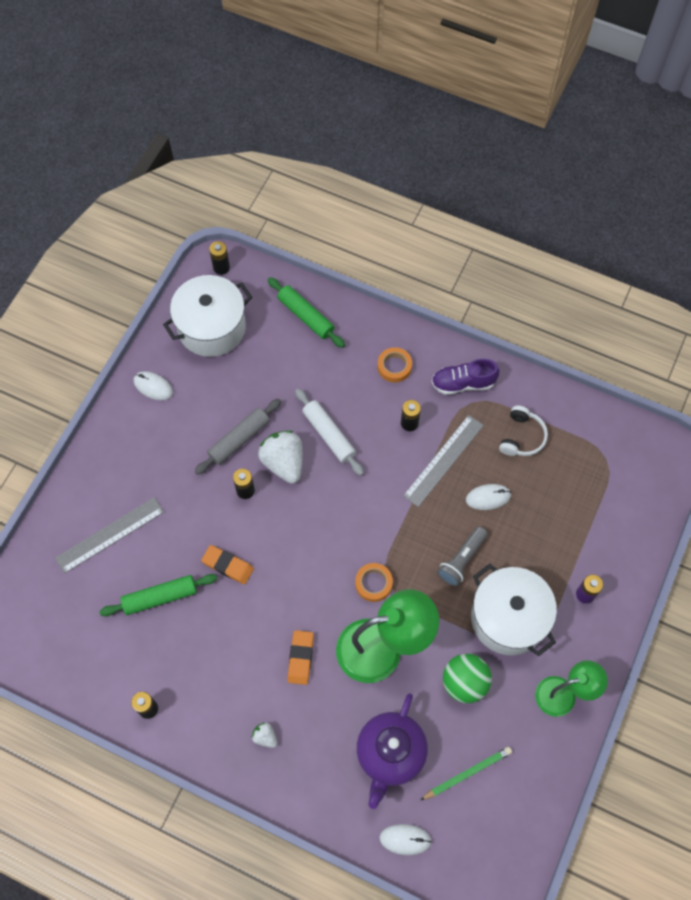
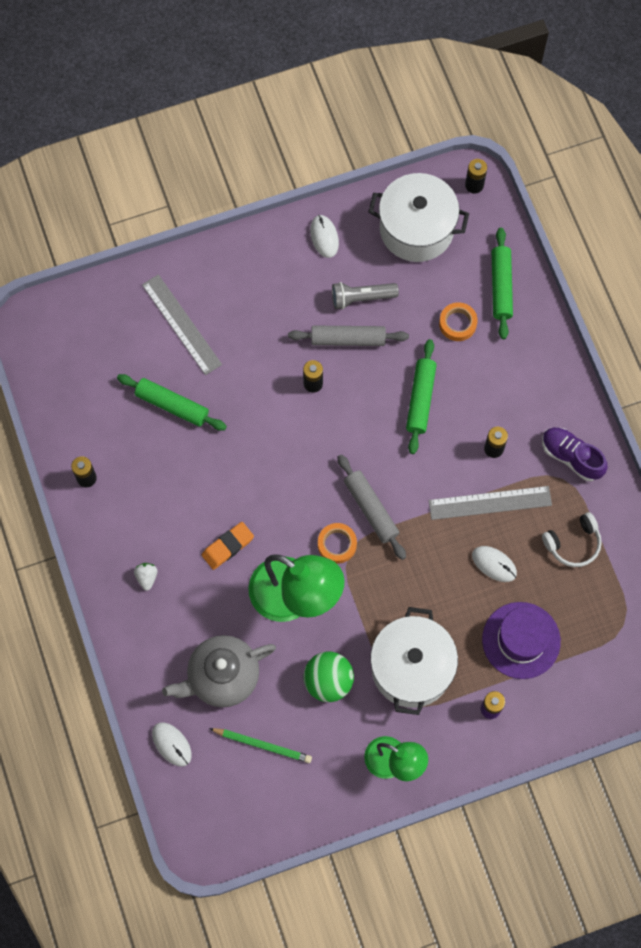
camera: 45 degrees right, 5 degrees up
grey ruler [55,497,164,574] -> grey ruler turned 45 degrees clockwise [142,274,222,375]
orange eraser [201,545,254,584] -> none
white strawberry [258,431,303,484] -> none
white rolling pin [295,388,364,476] -> green rolling pin [406,339,437,454]
purple teapot [357,693,428,809] -> grey teapot [162,635,276,707]
orange tape [377,347,412,383] -> orange tape moved to [439,302,478,341]
grey flashlight [437,526,488,586] -> grey flashlight moved to [332,282,399,310]
none -> grey rolling pin [337,455,406,560]
none -> purple hat [482,602,561,679]

